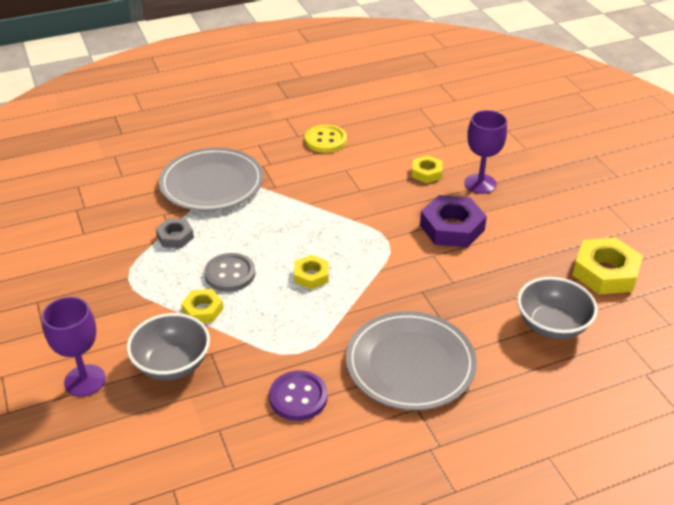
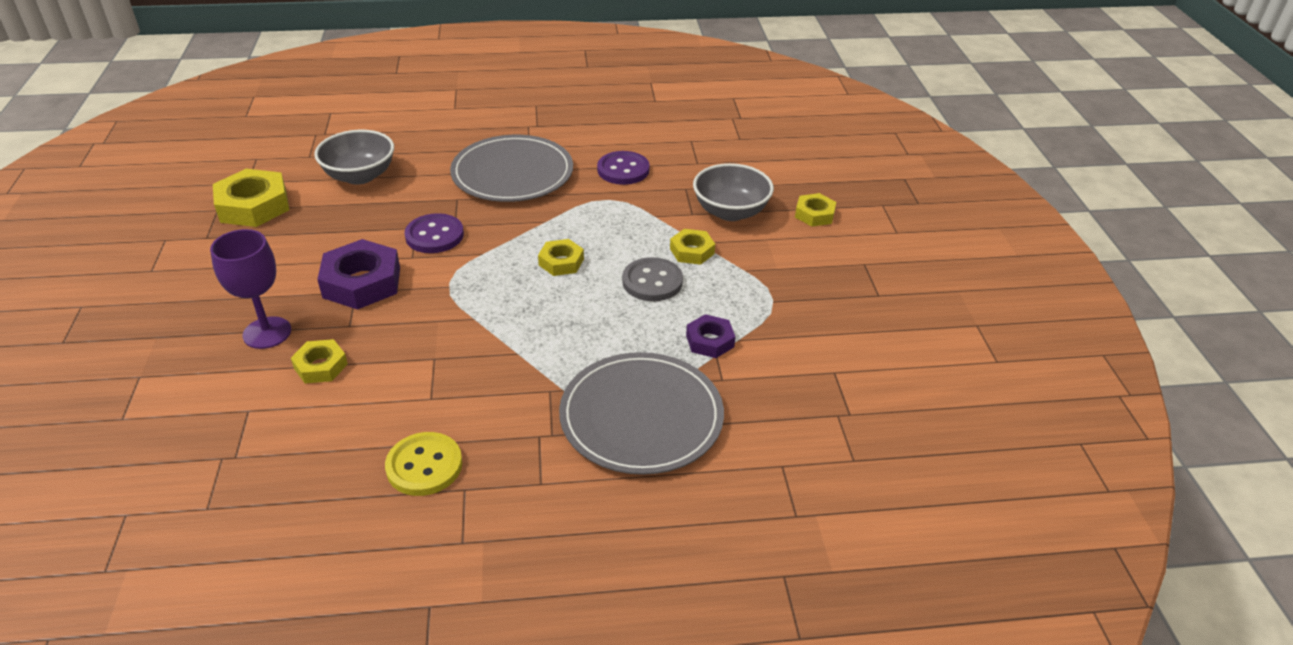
camera: 165 degrees left, 0 degrees up
purple goblet [42,297,106,397] -> yellow nut [795,193,836,227]
grey nut [156,218,194,248] -> purple nut [686,314,735,358]
none -> purple button [404,213,464,253]

